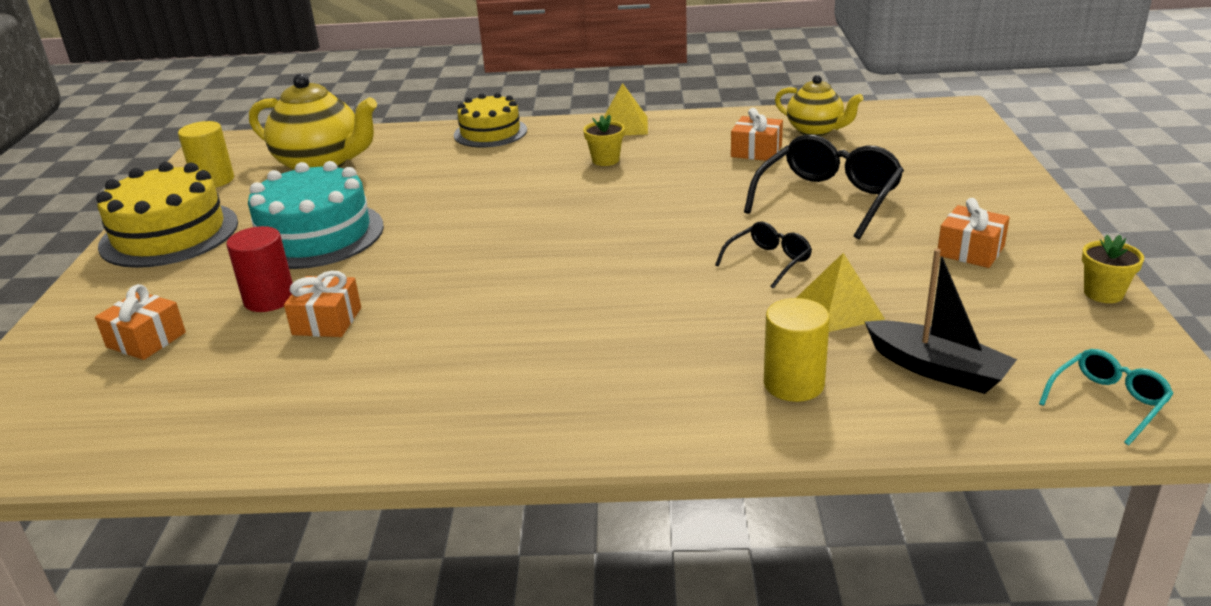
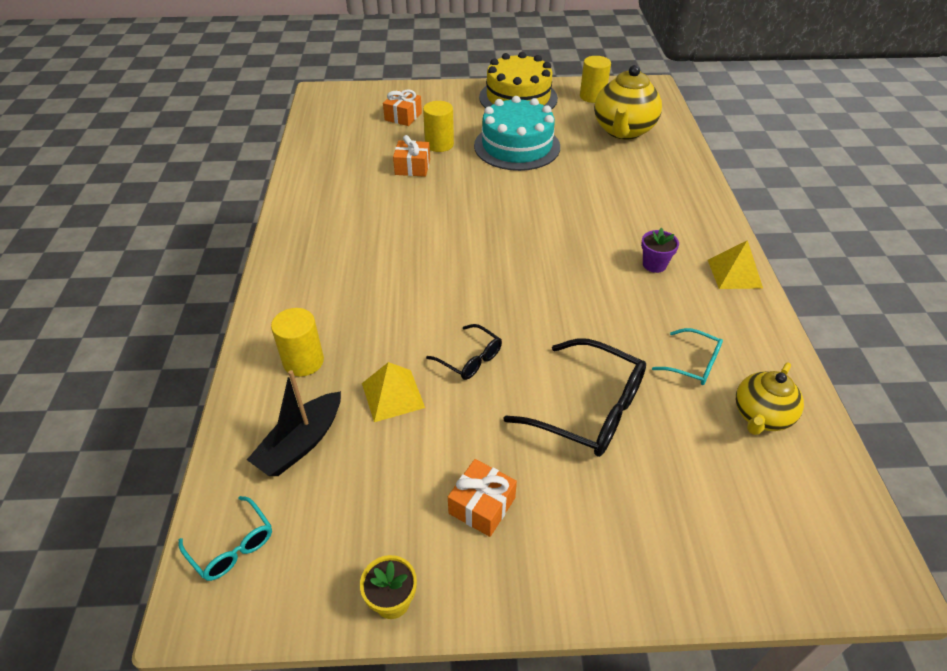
camera: 85 degrees right, 15 degrees up
red cylinder [227,226,293,312] -> yellow cylinder [423,101,454,152]
yellow cake [454,93,527,147] -> none
yellow flower pot [583,114,625,166] -> purple flower pot [641,227,679,273]
orange gift [731,108,783,161] -> turquoise glasses [652,328,723,385]

